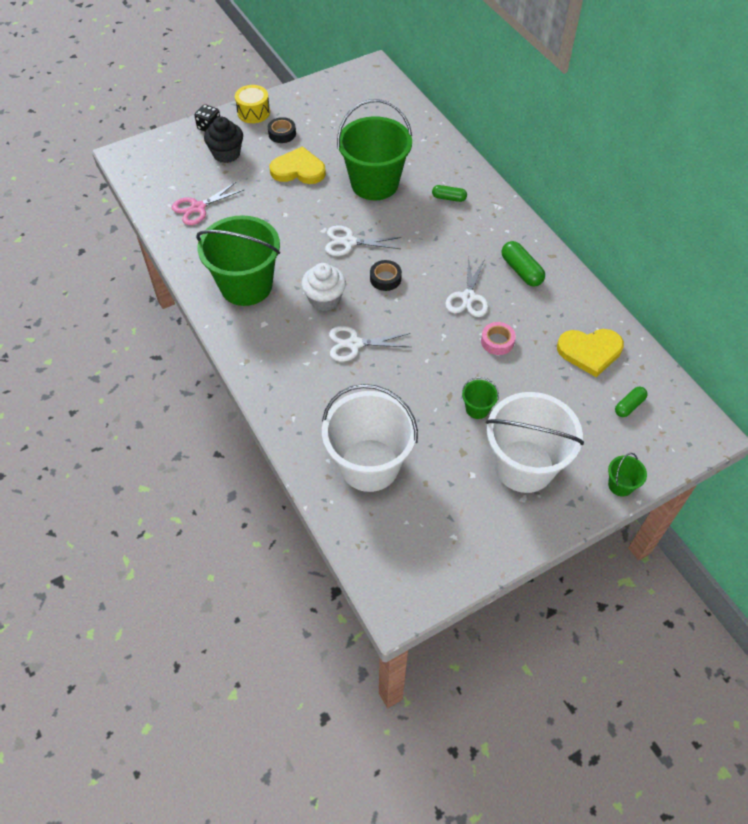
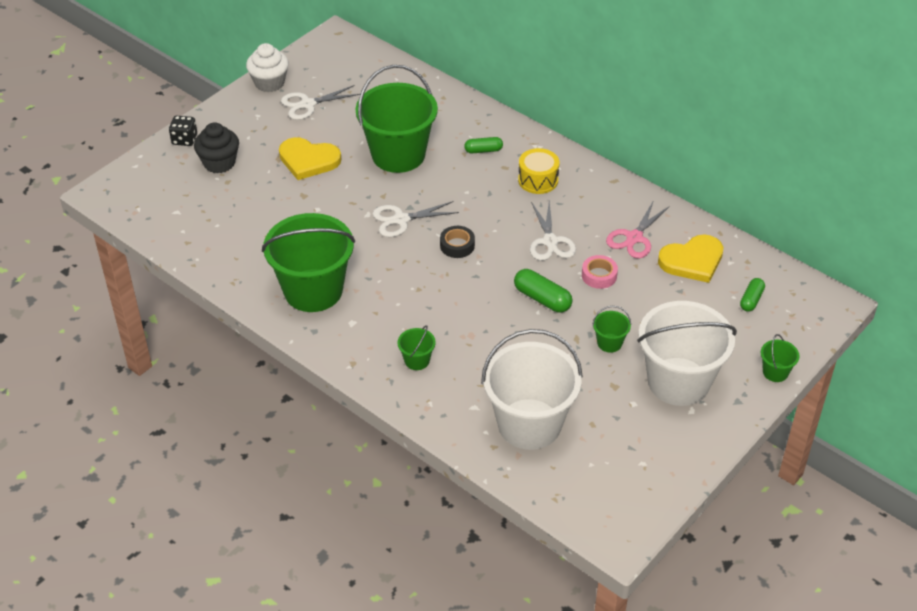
camera: 20 degrees left, 10 degrees down
pink scissors [172,181,245,225] -> pink scissors moved to [606,200,670,258]
yellow drum [235,85,270,123] -> yellow drum moved to [518,148,560,194]
black tape [268,117,296,143] -> none
yellow heart [270,146,326,184] -> yellow heart turned 150 degrees counterclockwise [279,137,342,180]
white cupcake [301,263,346,311] -> white cupcake moved to [246,43,289,92]
white scissors [329,326,410,362] -> white scissors moved to [281,85,360,120]
green capsule [501,241,545,287] -> green capsule moved to [514,269,573,313]
none -> green bucket [398,325,436,370]

